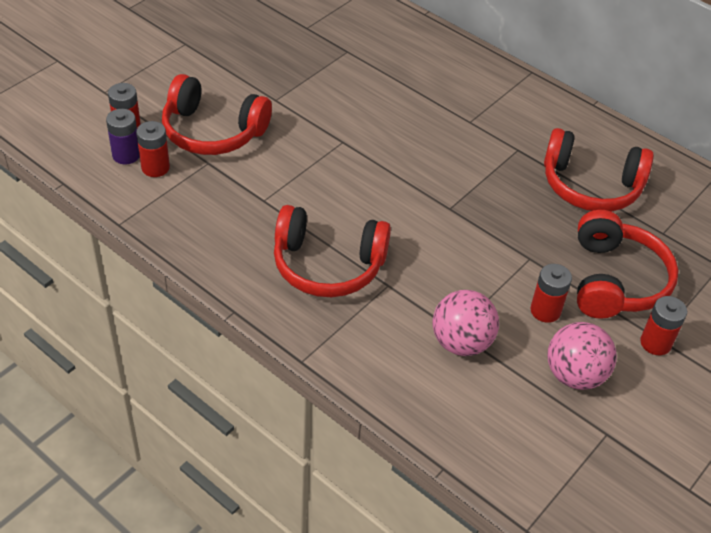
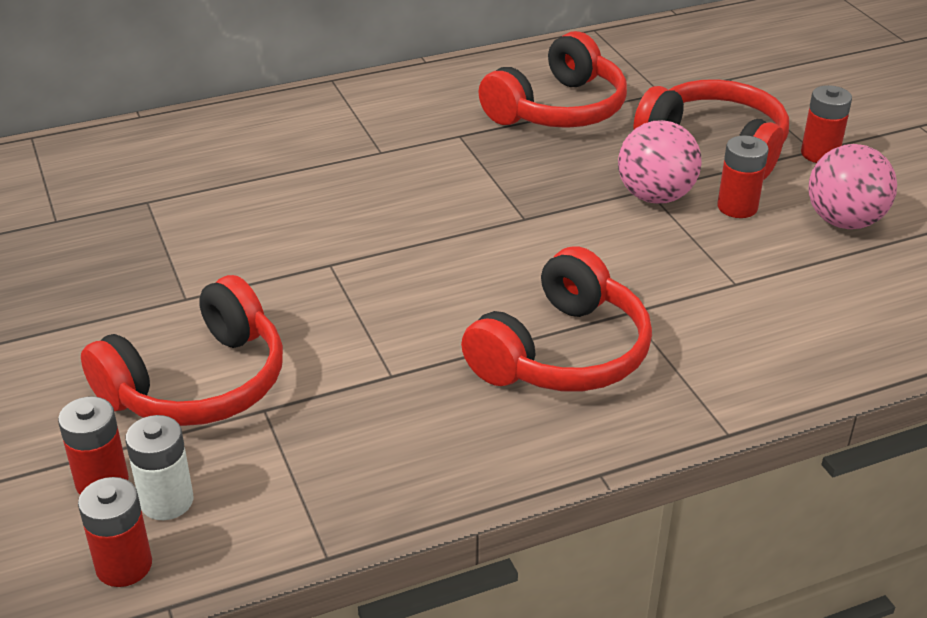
camera: 60 degrees left, 10 degrees down
purple battery [106,109,140,165] -> white battery [125,415,193,520]
red battery [136,121,170,177] -> red battery moved to [78,477,152,587]
pink ball [432,290,499,356] -> pink ball moved to [618,120,701,204]

